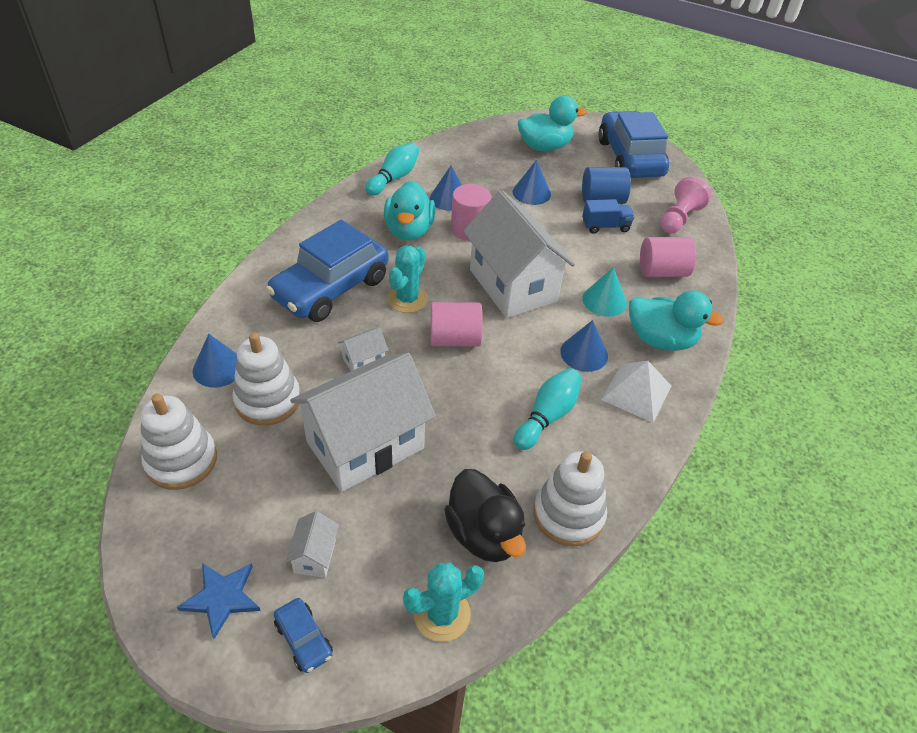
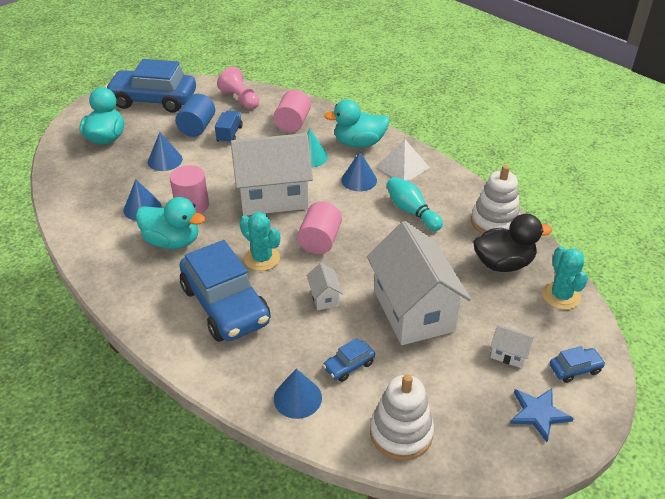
camera: 70 degrees left, 5 degrees down
white stacking toy [232,332,300,426] -> blue car [323,338,375,382]
turquoise bowling pin [365,142,419,196] -> none
turquoise duck [629,291,724,351] -> turquoise duck turned 135 degrees counterclockwise [324,100,390,148]

